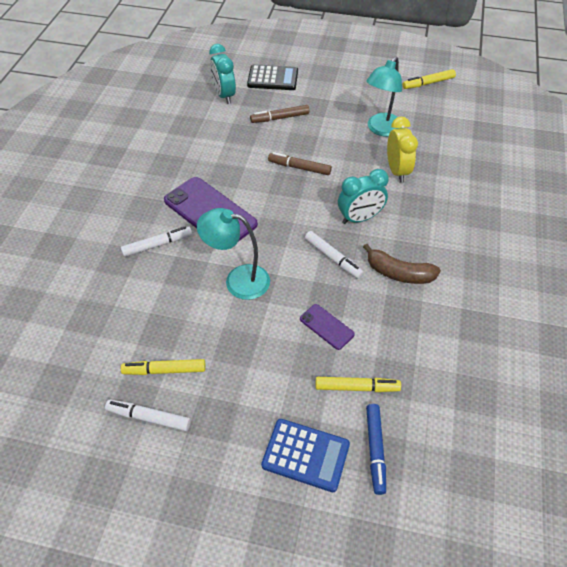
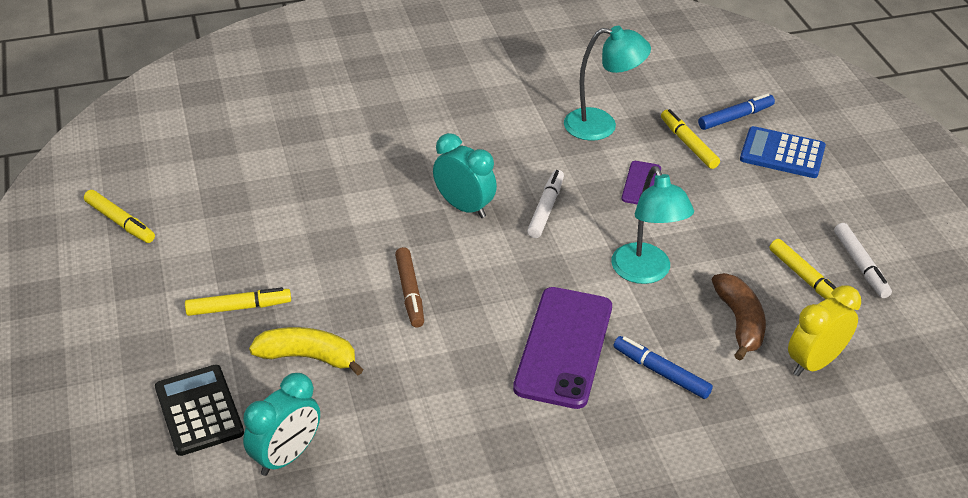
camera: 120 degrees left, 10 degrees down
white marker [121,227,192,257] -> blue marker [613,336,713,399]
brown marker [250,105,309,123] -> yellow banana [249,327,363,375]
blue calculator [261,419,350,492] -> blue calculator turned 60 degrees counterclockwise [740,126,826,178]
brown banana [363,244,441,284] -> brown banana moved to [712,273,766,360]
turquoise lamp [366,56,402,137] -> turquoise lamp moved to [564,26,651,141]
yellow clock [387,117,418,183] -> yellow clock moved to [788,285,861,376]
none -> yellow marker [185,287,291,316]

